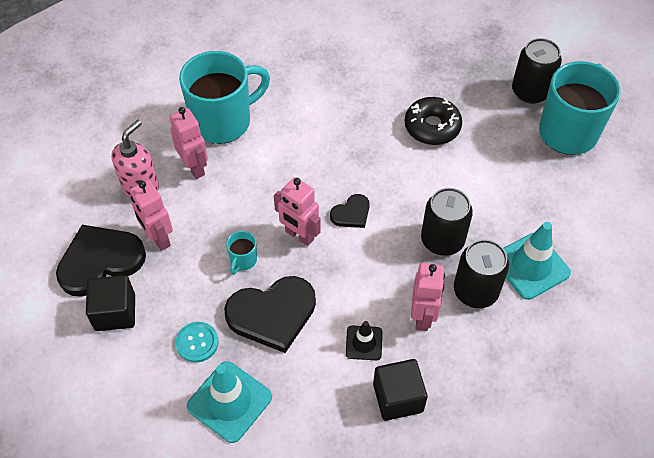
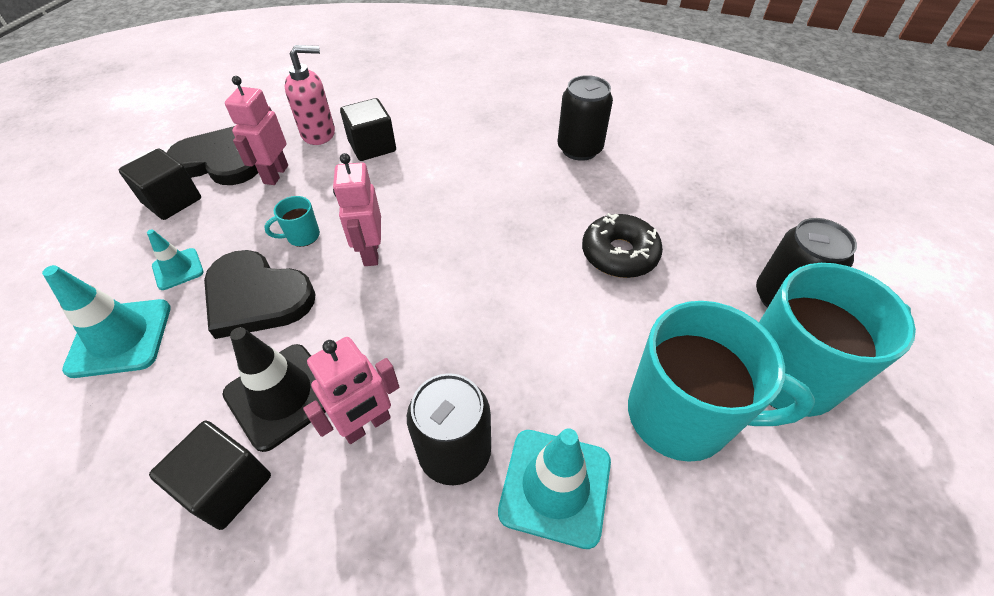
camera: 45 degrees right, 5 degrees down
pink robot [170,107,208,179] -> black cube [340,98,396,161]
turquoise button [175,322,219,363] -> turquoise traffic cone [147,229,203,290]
turquoise mug [179,51,270,144] -> turquoise mug moved to [628,301,815,462]
black heart [330,194,370,228] -> none
black traffic cone [346,321,382,360] -> black traffic cone [222,327,326,452], size x1.77
black can [421,188,473,256] -> black can moved to [558,75,613,161]

